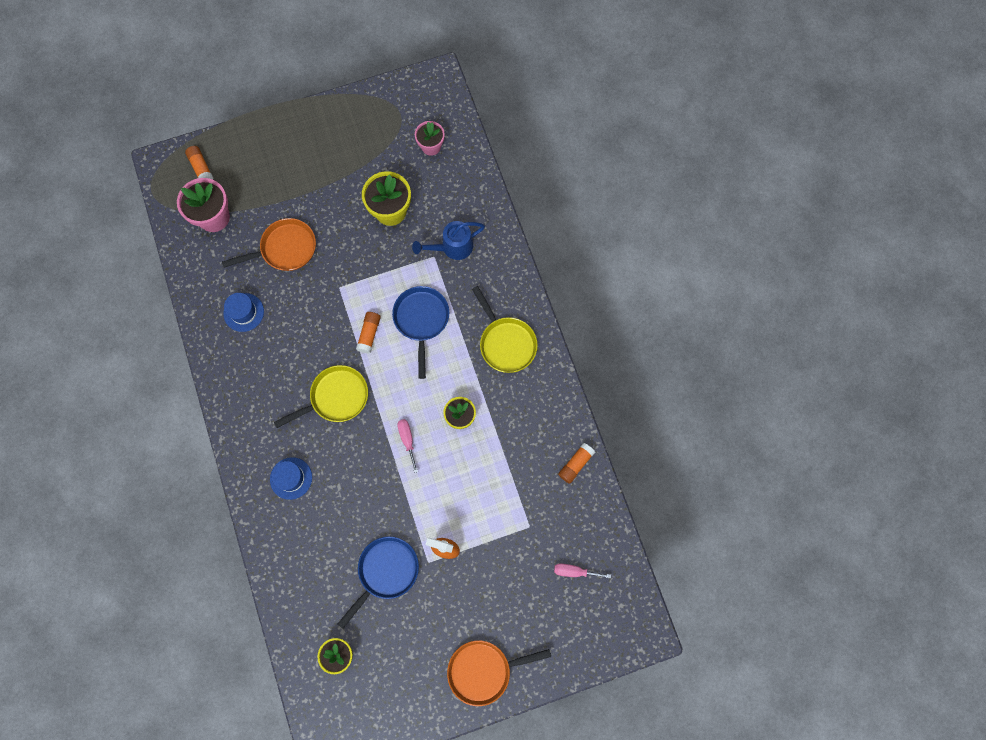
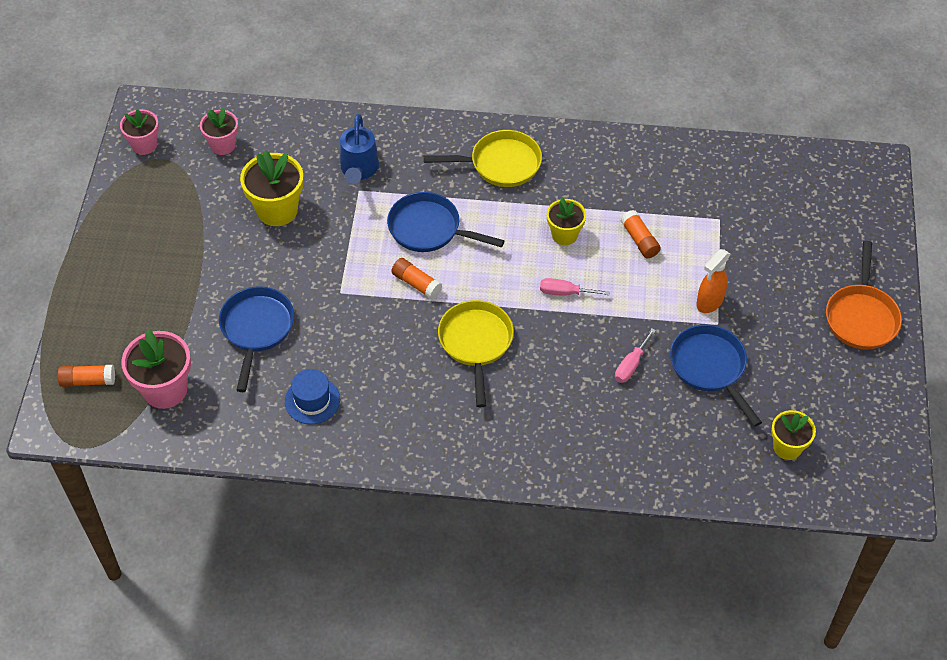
camera: 65 degrees left, 20 degrees down
orange pan [222,218,316,271] -> blue pan [219,287,294,392]
blue hat [270,457,312,500] -> none
pink screwdriver [554,563,611,578] -> pink screwdriver moved to [615,328,656,383]
orange glue stick [558,443,595,484] -> orange glue stick moved to [621,210,661,258]
none -> pink flower pot [120,109,159,155]

